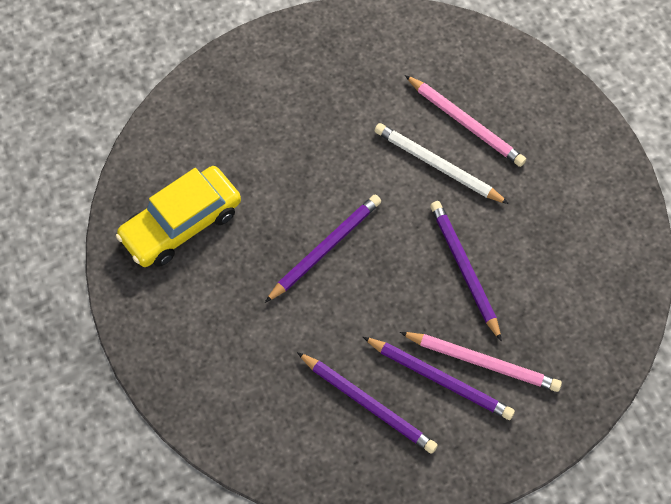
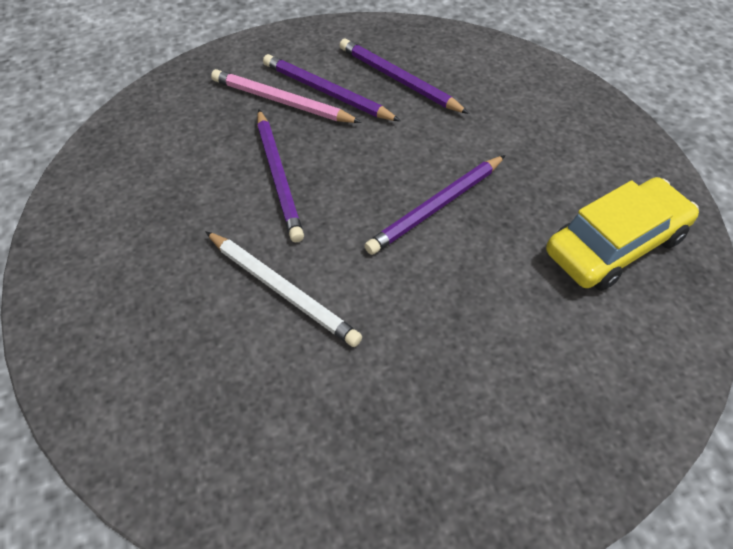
camera: 175 degrees left, 10 degrees down
pink pencil [405,75,526,167] -> none

